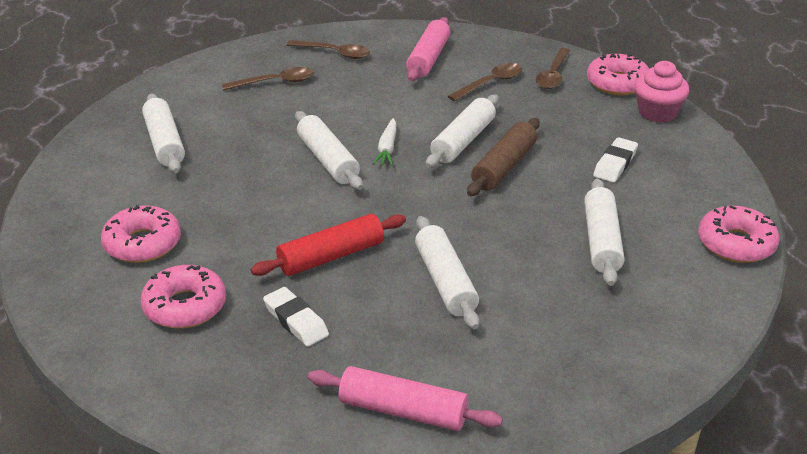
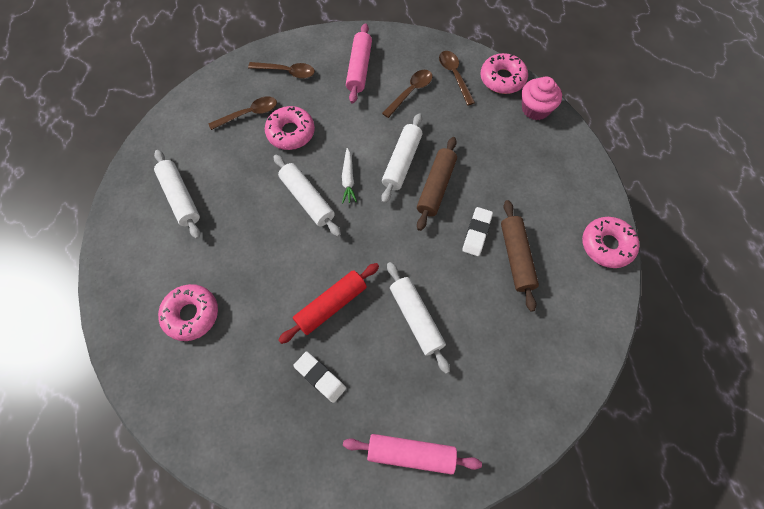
camera: 10 degrees left, 30 degrees up
pink donut [141,265,226,329] -> pink donut moved to [265,106,315,150]
brown spoon [536,48,570,89] -> brown spoon turned 150 degrees clockwise [439,51,475,105]
white rolling pin [584,179,624,286] -> brown rolling pin [501,200,539,312]
white eraser [593,137,638,183] -> white eraser moved to [462,207,493,256]

